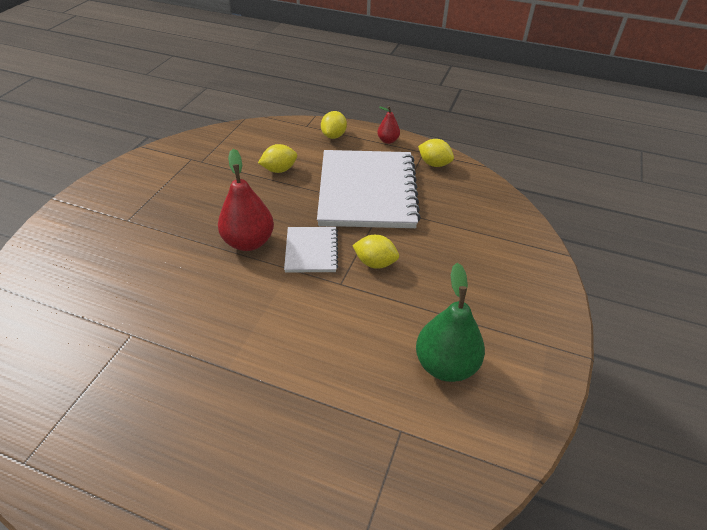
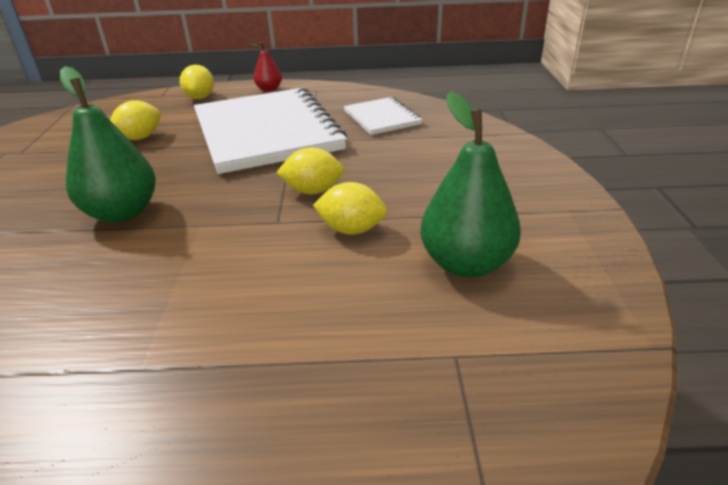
camera: 20 degrees left, 10 degrees down
red pear [218,149,274,251] -> green pear [60,66,156,223]
white notebook [284,227,338,273] -> white notebook moved to [344,97,422,135]
yellow lemon [418,139,454,167] -> yellow lemon moved to [313,182,387,235]

